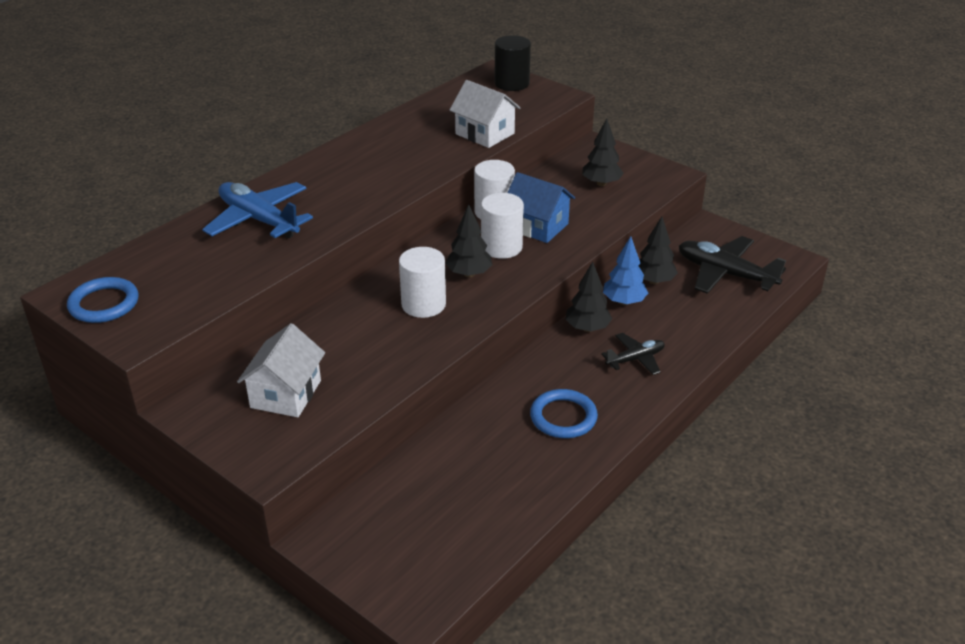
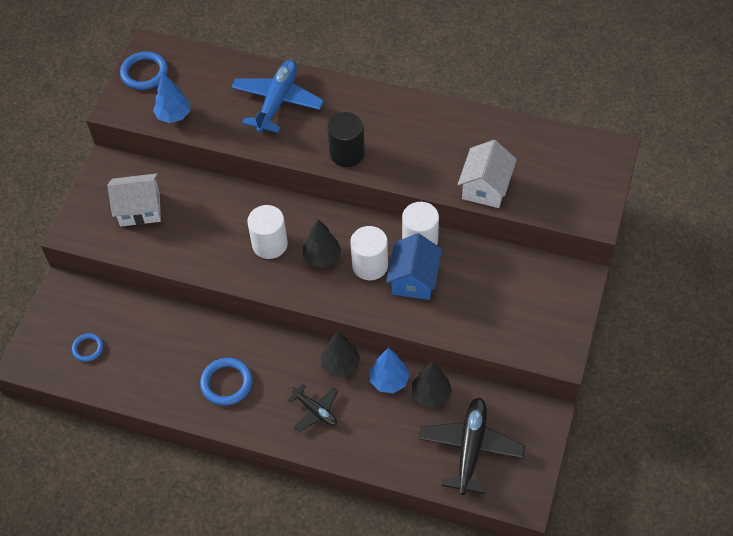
camera: 70 degrees right, 20 degrees up
black cylinder [495,35,531,91] -> black cylinder moved to [327,112,365,167]
black tree [582,118,624,186] -> none
none -> blue ring [72,333,103,362]
none -> blue tree [153,72,191,123]

